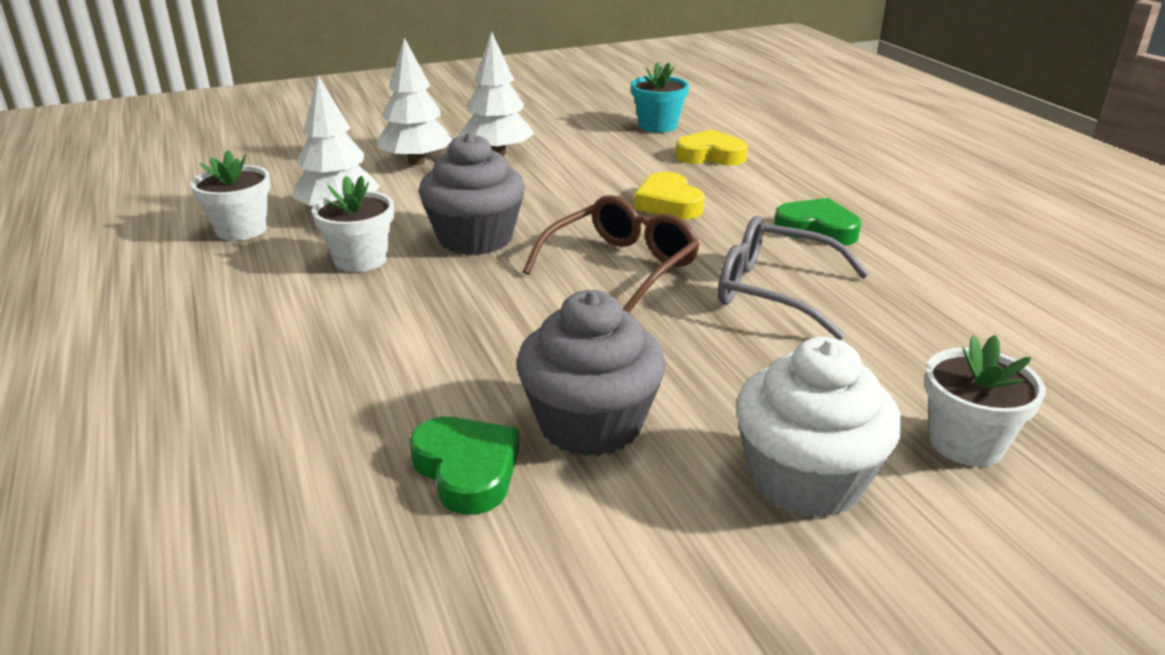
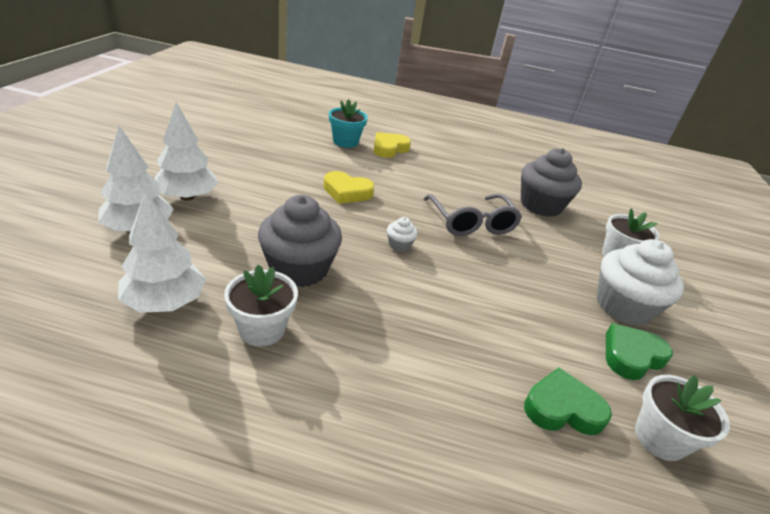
camera: 60 degrees left, 5 degrees up
white flower pot [190,150,271,241] -> white flower pot moved to [635,375,730,461]
grey cupcake [517,290,666,456] -> grey cupcake moved to [521,148,582,217]
brown glasses [523,195,700,313] -> white cupcake [387,217,418,252]
turquoise flower pot [631,62,689,133] -> turquoise flower pot moved to [329,99,368,148]
yellow heart [675,129,748,166] -> yellow heart moved to [373,132,411,158]
grey glasses [718,216,869,340] -> grey glasses turned 75 degrees counterclockwise [423,194,522,236]
green heart [774,198,861,246] -> green heart moved to [606,323,673,380]

